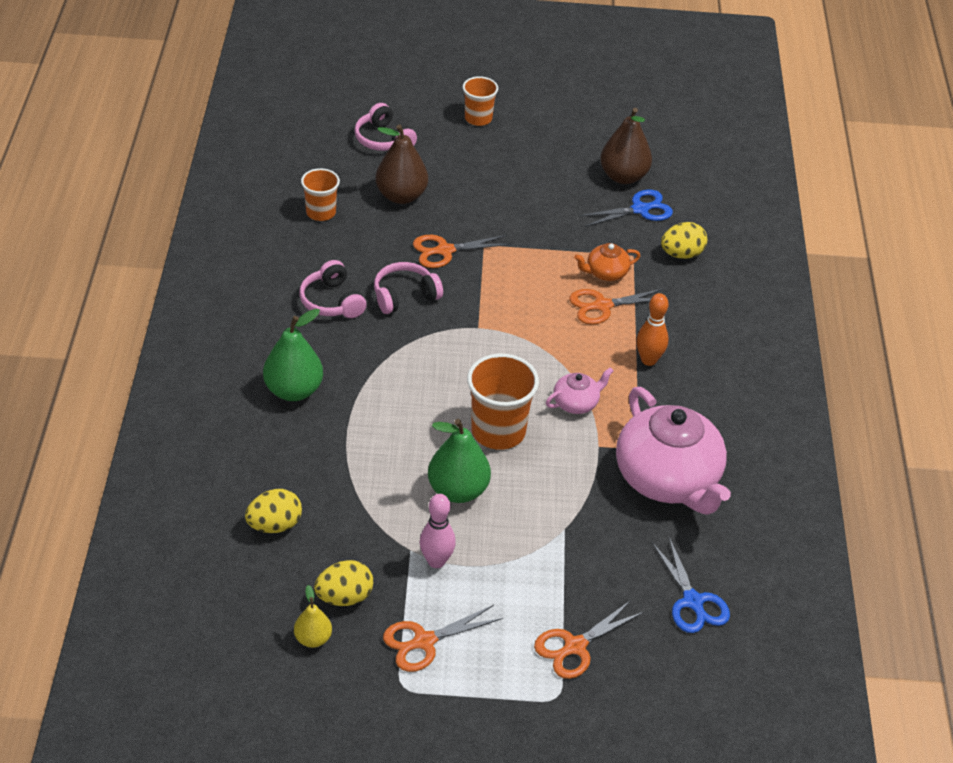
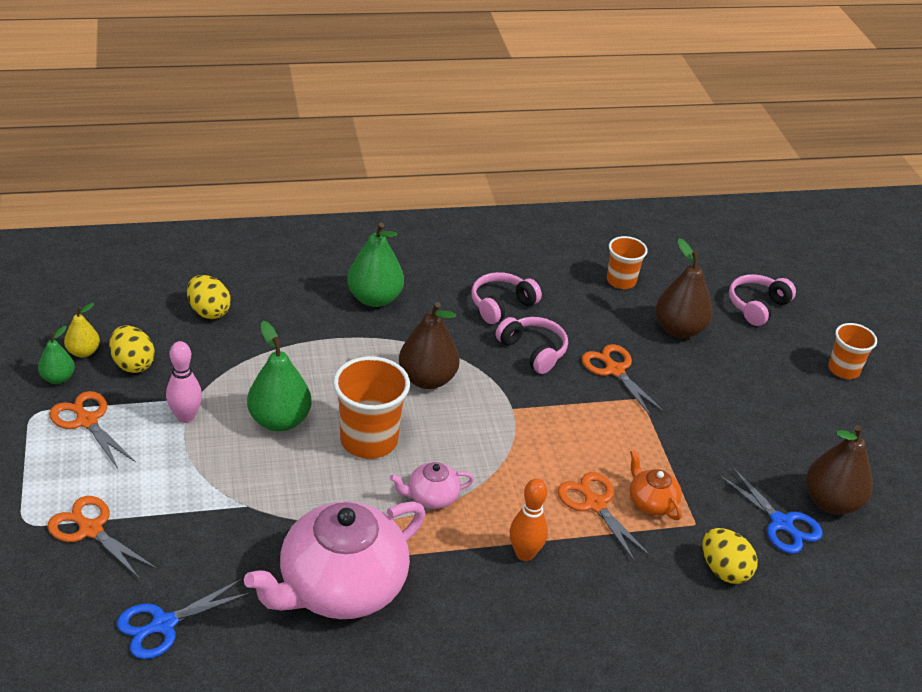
camera: 75 degrees right, 5 degrees down
pink teapot [546,367,614,414] -> pink teapot turned 120 degrees clockwise [390,462,474,509]
none -> green pear [38,326,75,384]
none -> brown pear [399,302,460,389]

